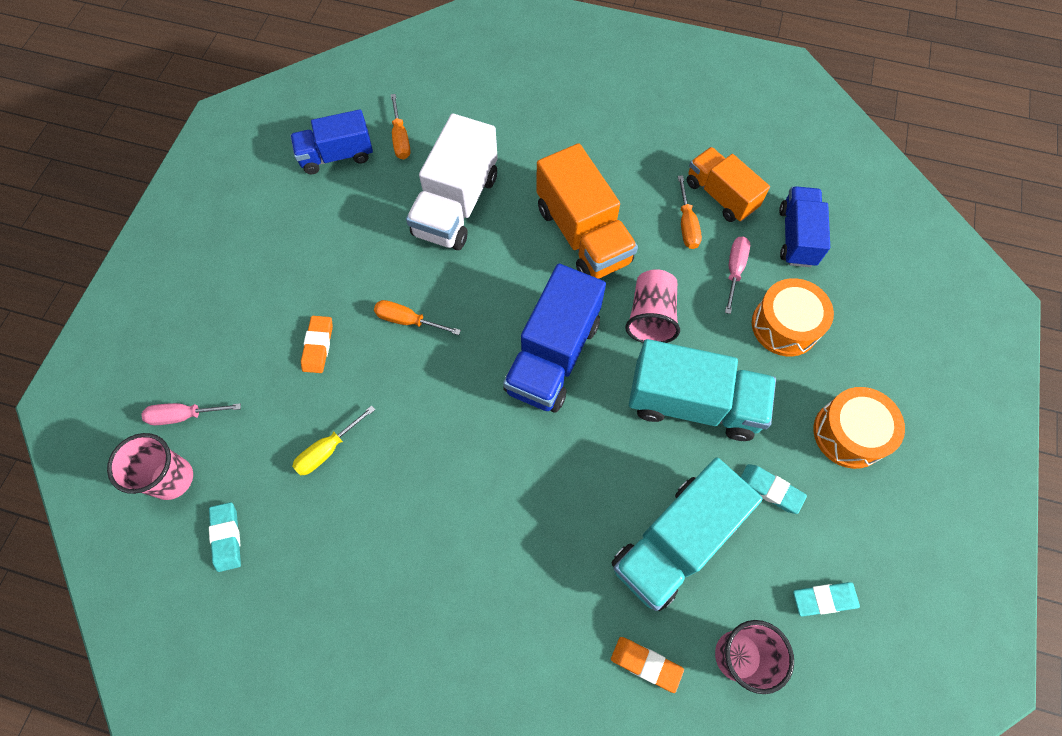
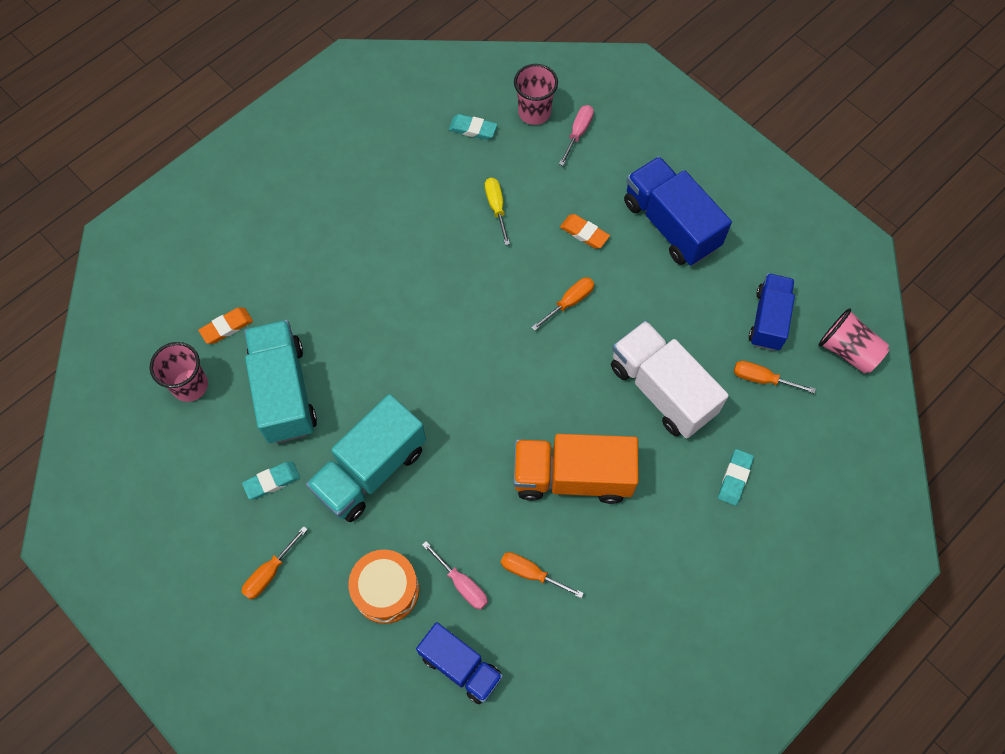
camera: 120 degrees right, 0 degrees up
blue truck [503,264,606,413] -> blue truck moved to [624,156,732,265]
pink cup [625,269,680,343] -> pink cup moved to [818,308,889,374]
orange truck [687,147,770,222] -> none
turquoise eraser [793,582,860,617] -> turquoise eraser moved to [718,449,754,506]
orange drum [814,387,905,469] -> orange screwdriver [242,526,308,599]

